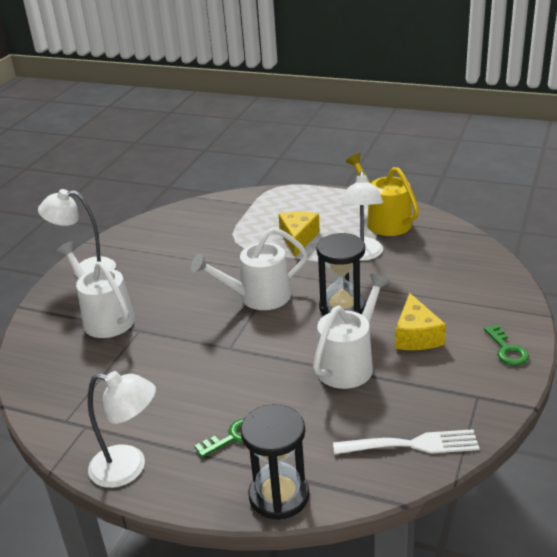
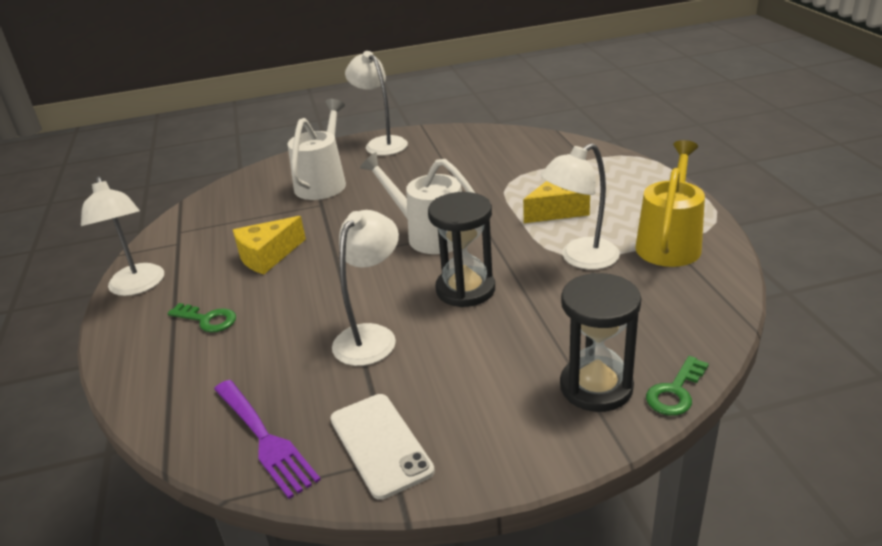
camera: 55 degrees right, 0 degrees up
black hourglass [240,404,309,520] -> black hourglass moved to [560,273,641,412]
white watering can [313,274,390,389] -> white lamp [332,210,399,366]
white fork [333,429,480,454] -> purple fork [214,380,321,499]
yellow cheese [395,293,446,350] -> yellow cheese moved to [233,216,306,275]
green key [484,325,529,366] -> green key moved to [646,356,709,416]
none -> white phone [330,394,435,500]

